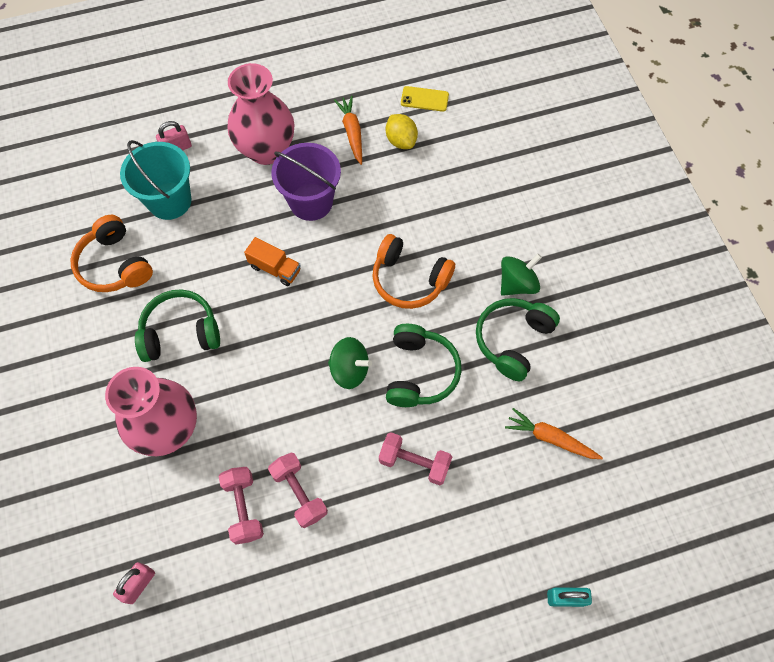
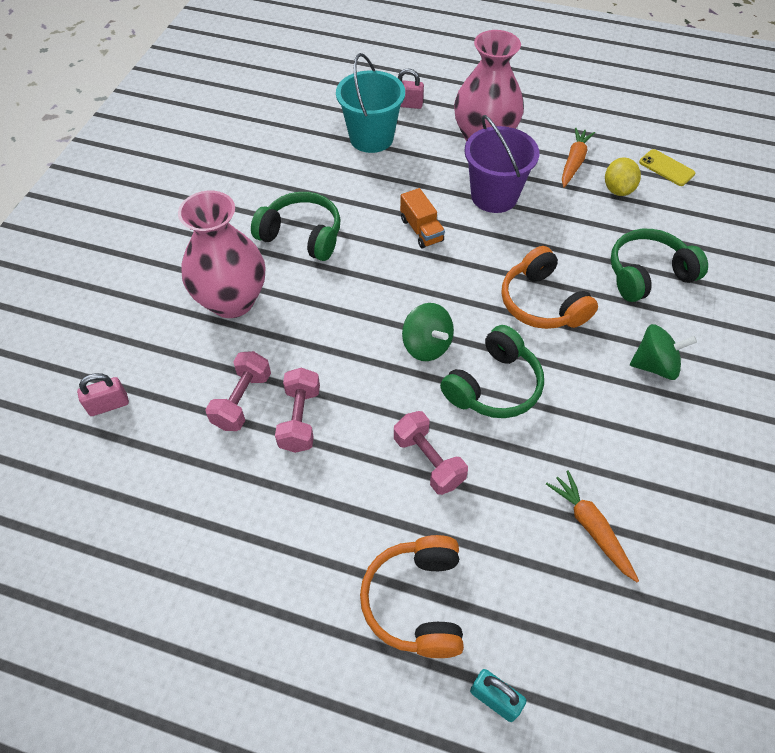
camera: 35 degrees right, 10 degrees down
orange headphones [70,215,153,292] -> orange headphones moved to [360,535,464,658]
green headphones [476,298,560,381] -> green headphones moved to [610,229,708,302]

